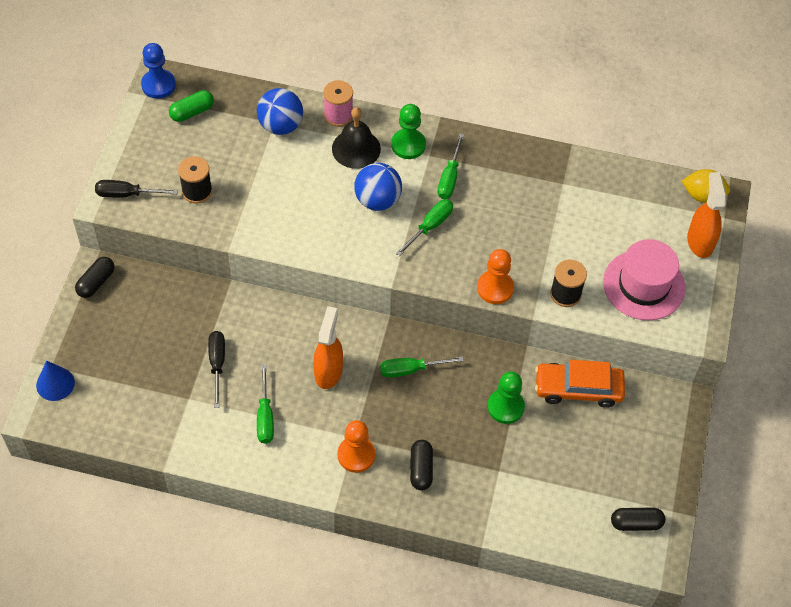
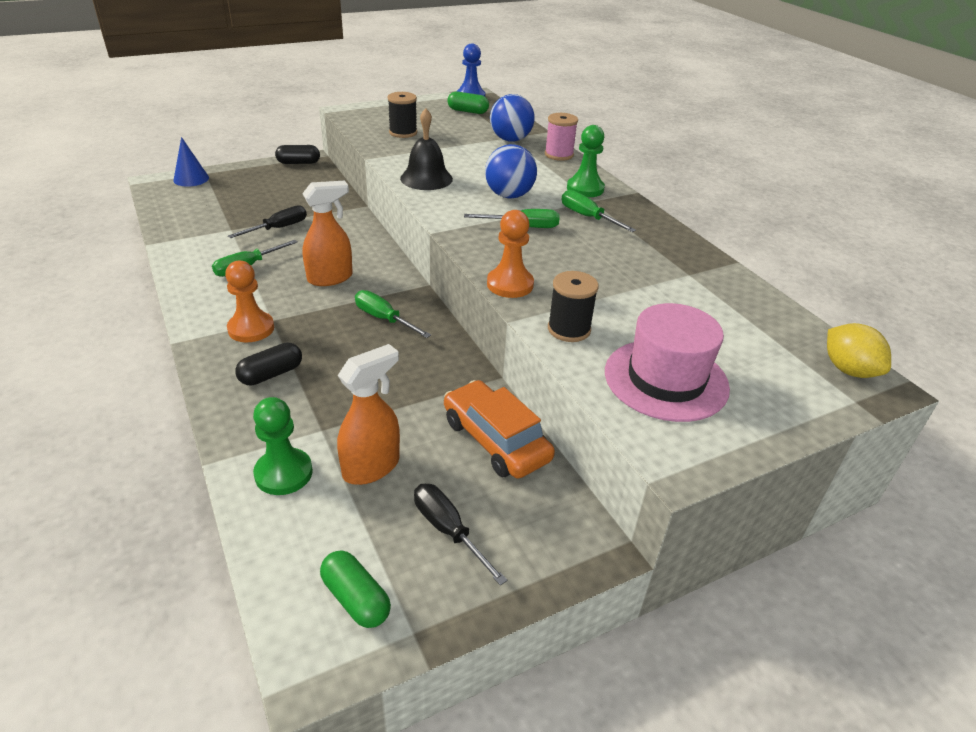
camera: 50 degrees right, 20 degrees down
black screwdriver [95,180,178,198] -> black screwdriver moved to [414,484,508,586]
black bell [332,107,381,169] -> black bell moved to [400,108,453,190]
green screwdriver [438,133,464,199] -> green screwdriver turned 75 degrees clockwise [561,190,636,232]
green pawn [487,371,525,424] -> green pawn moved to [253,397,313,495]
black capsule [611,508,665,531] -> green capsule [320,550,391,628]
orange spray bottle [687,172,726,258] -> orange spray bottle moved to [337,344,400,485]

